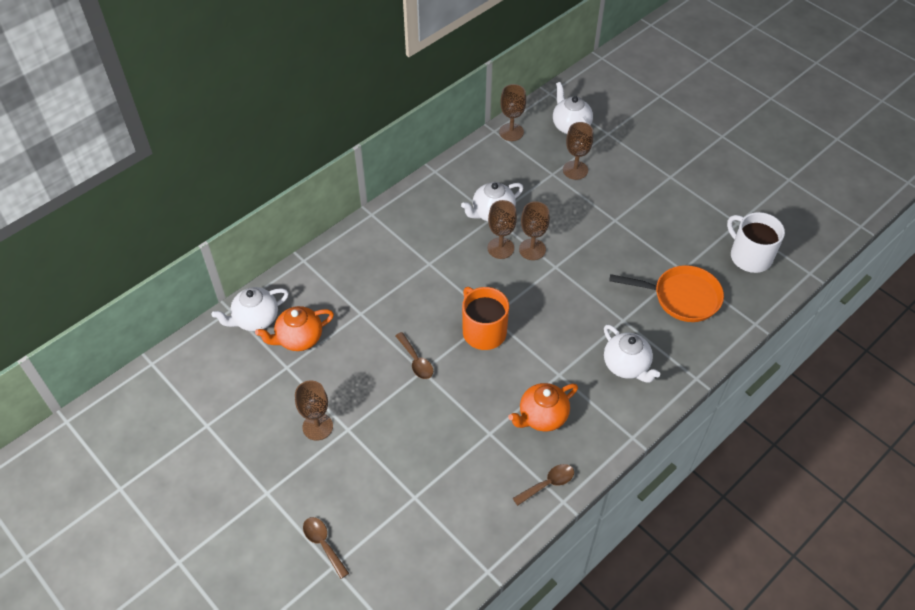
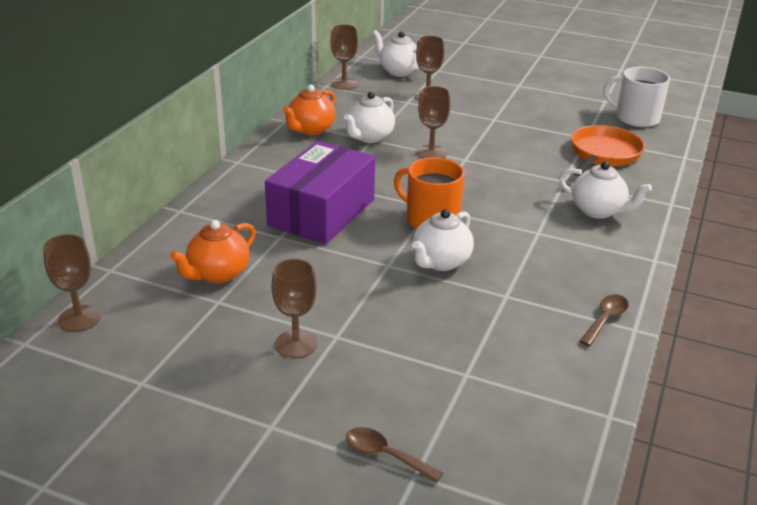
camera: 25 degrees left, 20 degrees down
white teapot [212,287,289,331] -> white teapot moved to [412,209,474,271]
brown spoon [395,332,433,379] -> none
brown goblet [487,200,517,259] -> brown goblet moved to [43,234,101,332]
orange teapot [508,383,578,431] -> orange teapot moved to [283,85,336,135]
orange pan [609,265,724,322] -> orange pan turned 45 degrees counterclockwise [571,125,645,176]
none -> purple box [265,141,375,244]

